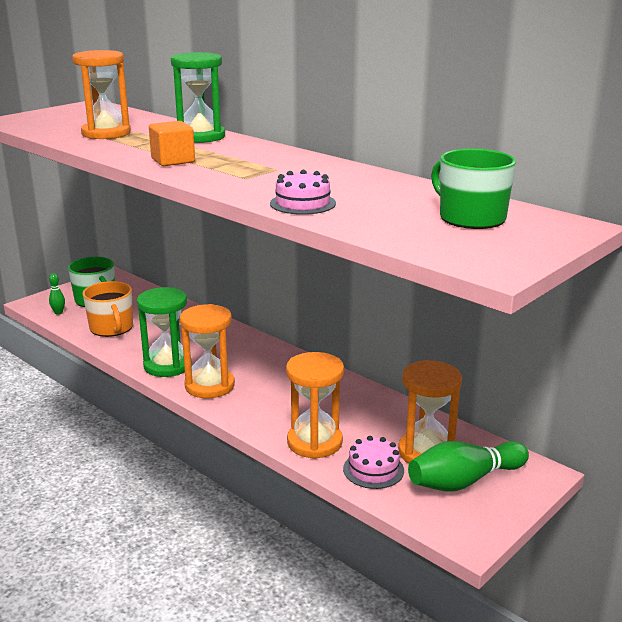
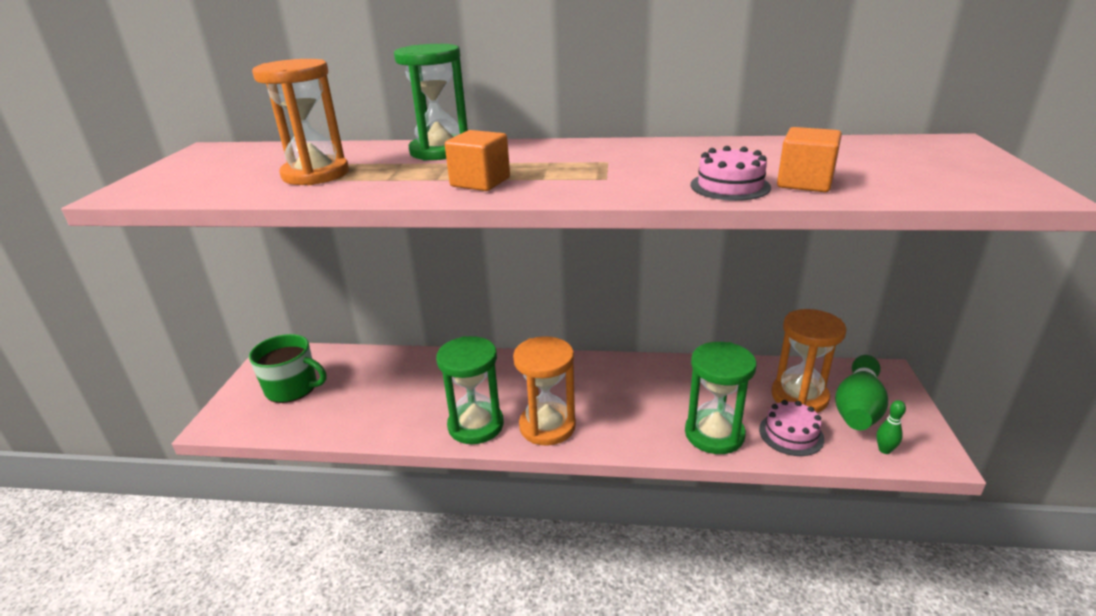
camera: 35 degrees left, 5 degrees up
green bowling pin [49,273,65,315] -> green bowling pin moved to [876,400,906,454]
orange mug [83,281,133,337] -> none
orange hourglass [286,352,344,459] -> green hourglass [685,342,757,454]
green mug [431,149,516,229] -> none
none -> orange cube [777,127,842,192]

